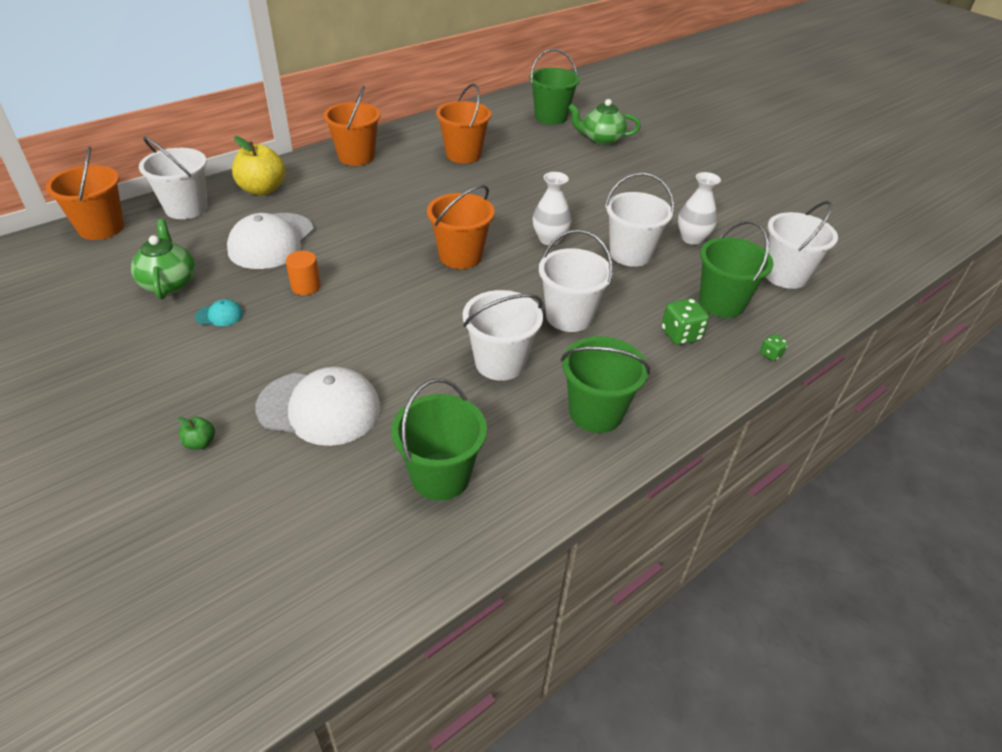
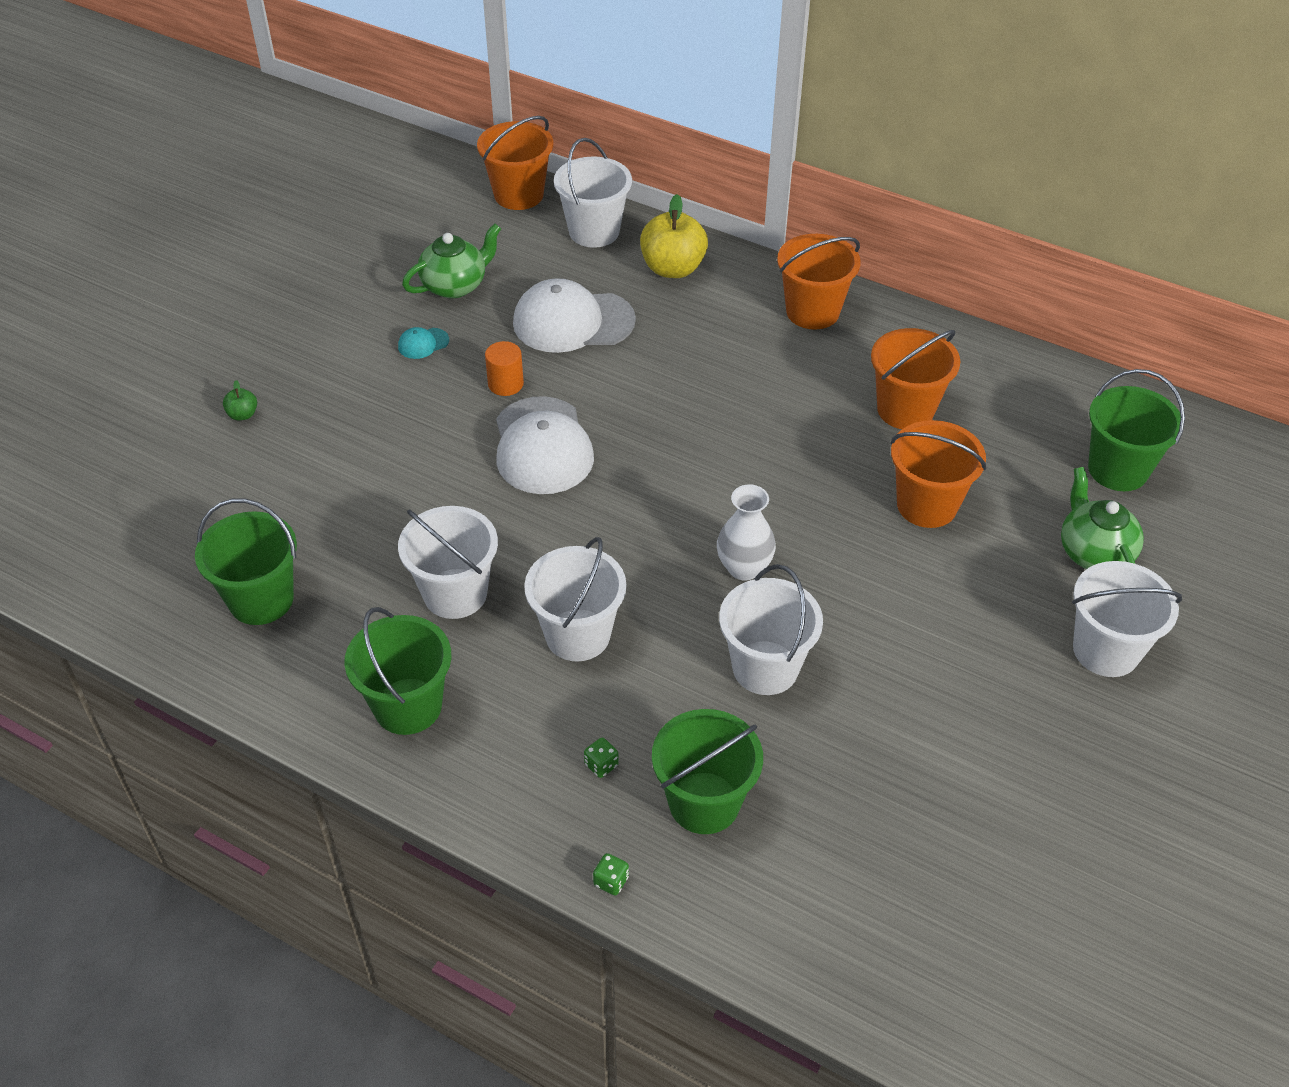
camera: 70 degrees right, 5 degrees up
turquoise cap [195,299,243,326] -> turquoise cap turned 90 degrees clockwise [398,327,449,359]
white cap [255,367,381,446] -> white cap moved to [496,396,594,494]
orange bucket [427,185,495,269] -> orange bucket moved to [891,420,986,528]
green dice [661,298,709,345] -> green dice [584,738,619,778], size x0.55
white vase [678,172,721,245] -> none
white bucket [766,201,838,289] -> white bucket moved to [1072,561,1182,677]

